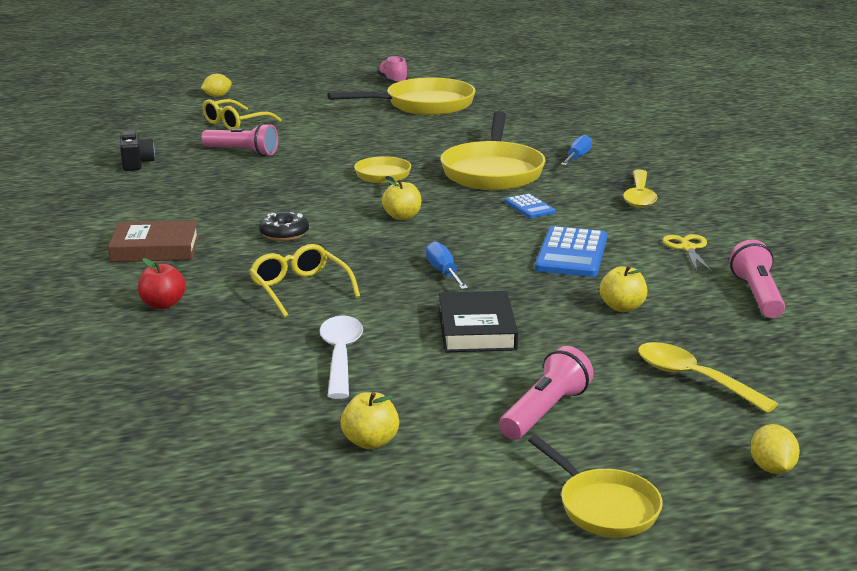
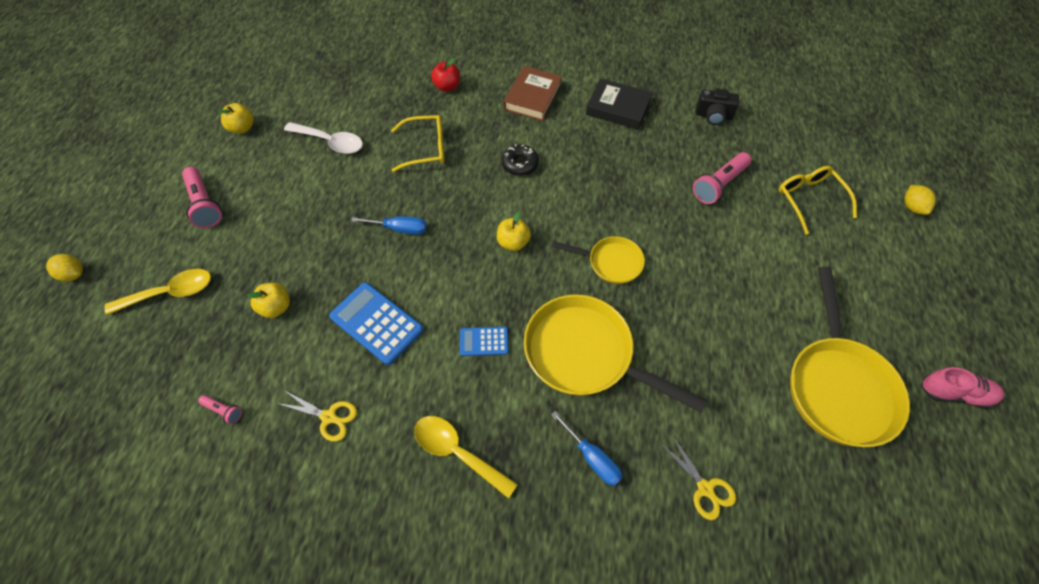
camera: 115 degrees right, 35 degrees up
black book [439,291,518,352] -> black book moved to [586,78,652,130]
yellow pan [528,435,663,537] -> none
pink flashlight [730,240,785,318] -> pink flashlight [198,395,242,424], size x0.51
none -> yellow scissors [661,436,736,520]

